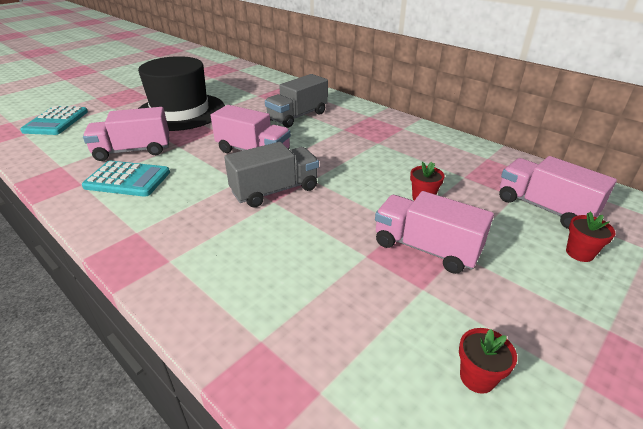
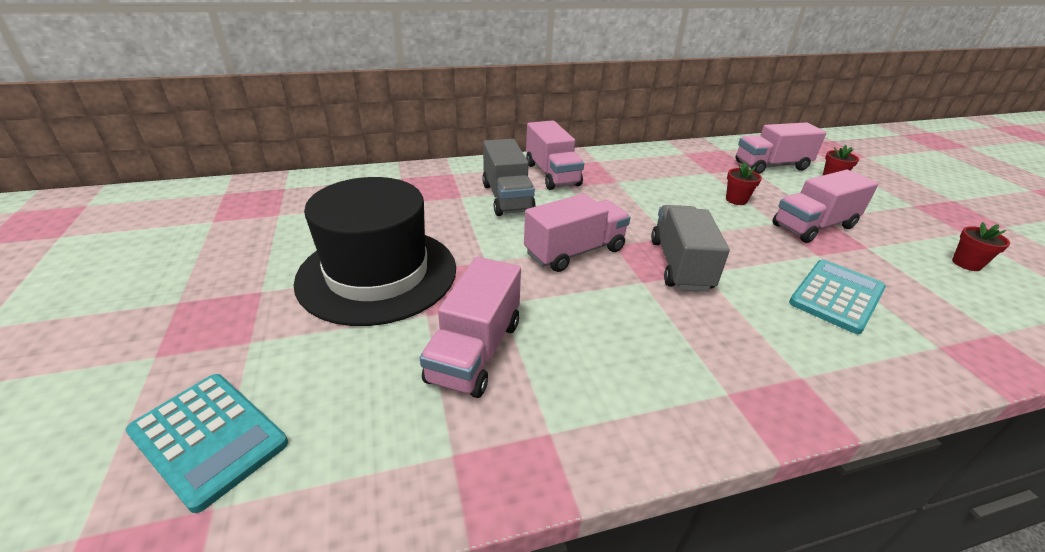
camera: 60 degrees left, 0 degrees up
turquoise calculator [82,161,170,197] -> turquoise calculator moved to [789,260,886,334]
none -> pink truck [526,120,584,190]

